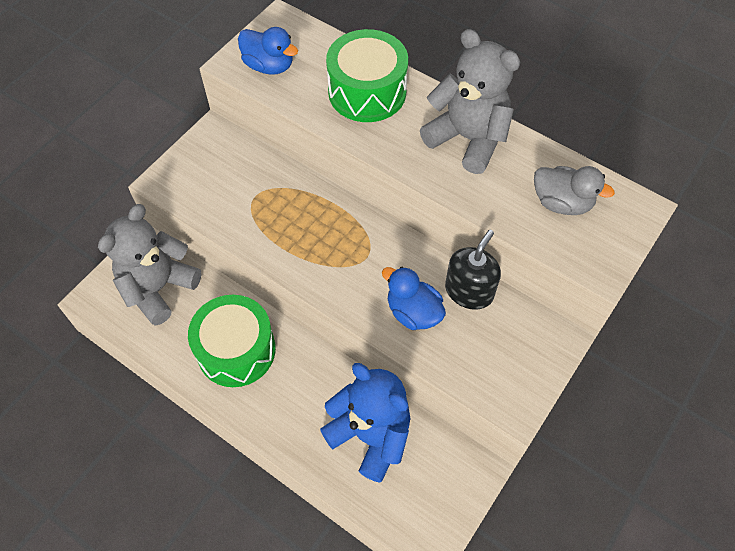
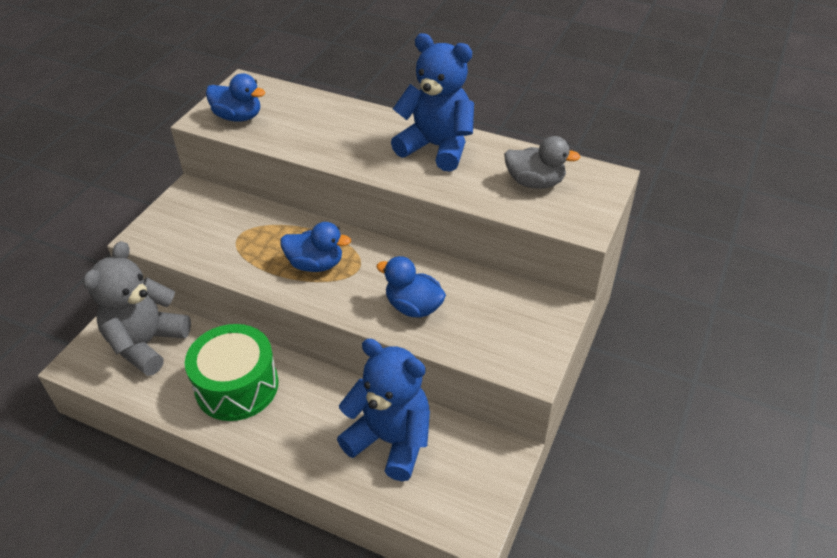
camera: 10 degrees left, 15 degrees down
green drum [326,29,408,122] -> none
grey teddy bear [420,29,520,174] -> blue teddy bear [391,33,474,172]
black soap dispenser [445,230,501,310] -> none
none -> blue duck [281,222,351,272]

